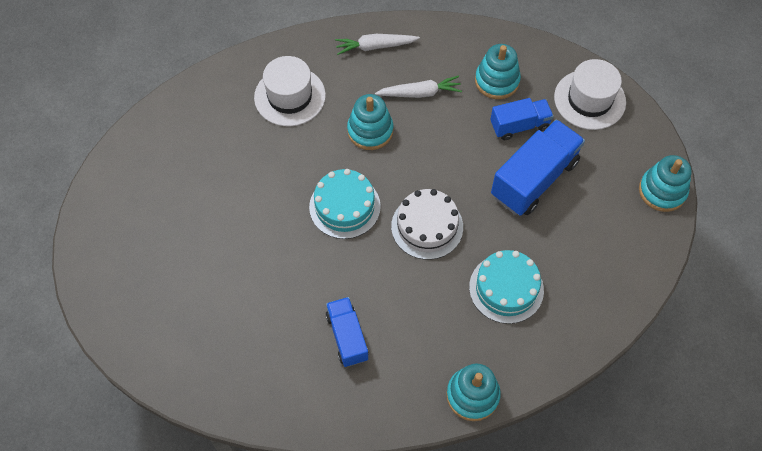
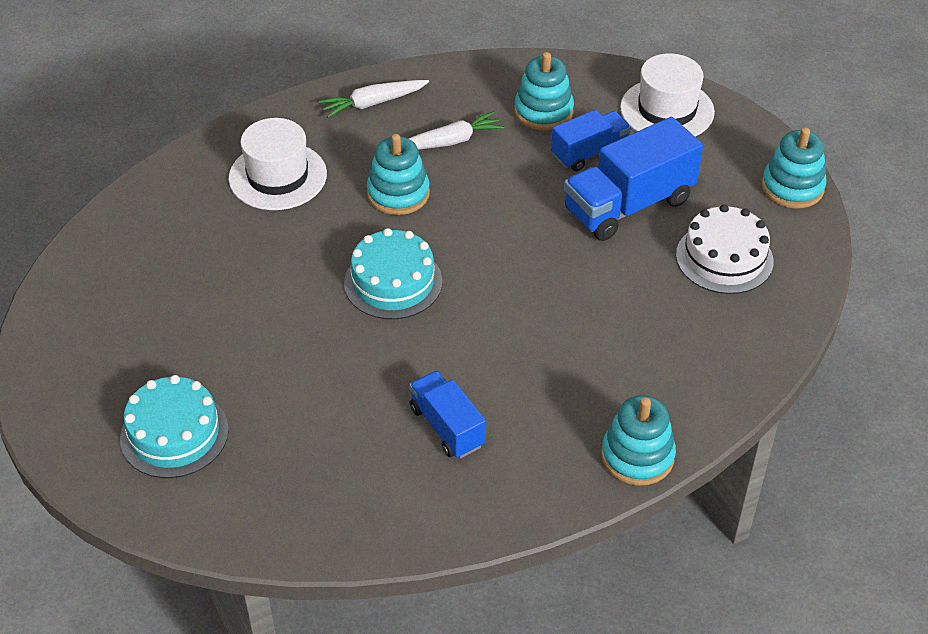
camera: 15 degrees left, 15 degrees down
white cake [391,189,463,260] -> white cake moved to [676,204,774,294]
turquoise cake [469,250,544,324] -> turquoise cake moved to [120,375,229,478]
blue truck [491,120,585,216] -> blue truck turned 150 degrees counterclockwise [564,117,703,241]

